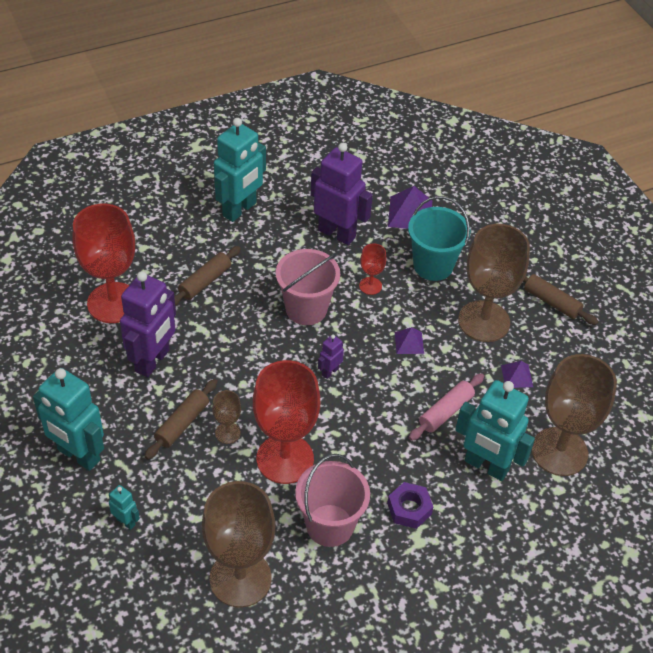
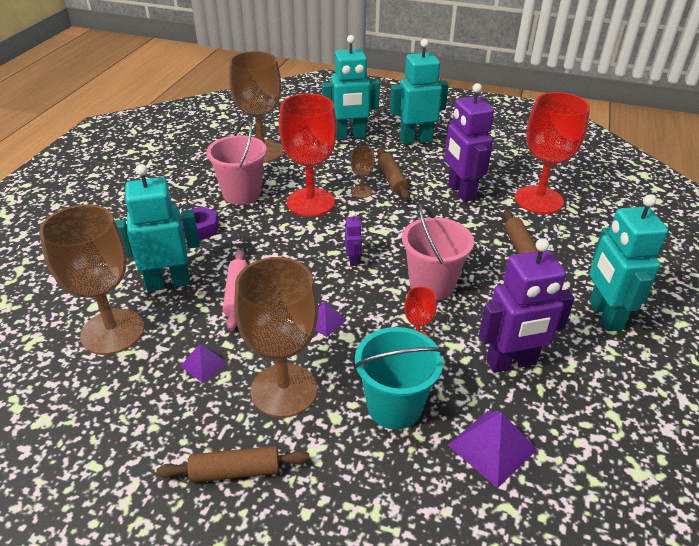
camera: 135 degrees right, 10 degrees down
turquoise robot [109,485,140,530] -> turquoise robot [322,35,380,140], size x2.24

